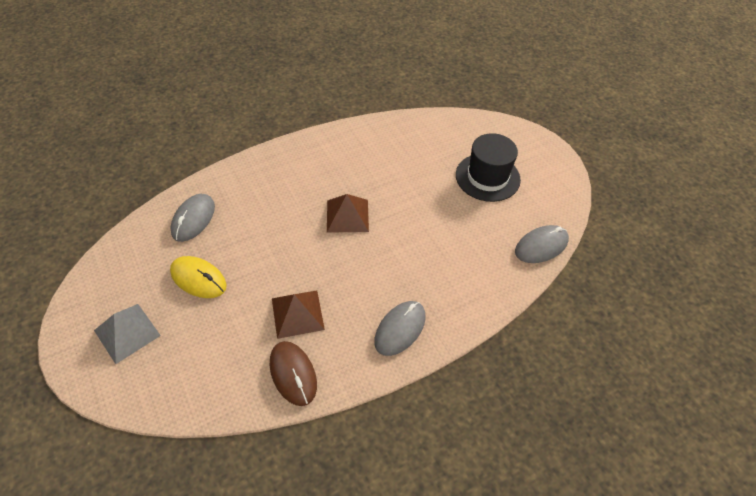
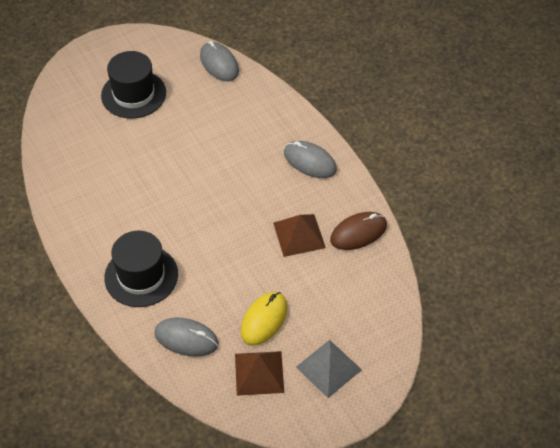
camera: 90 degrees left, 0 degrees up
brown pyramid [327,194,369,233] -> brown pyramid moved to [235,351,284,396]
none -> black hat [104,230,178,307]

